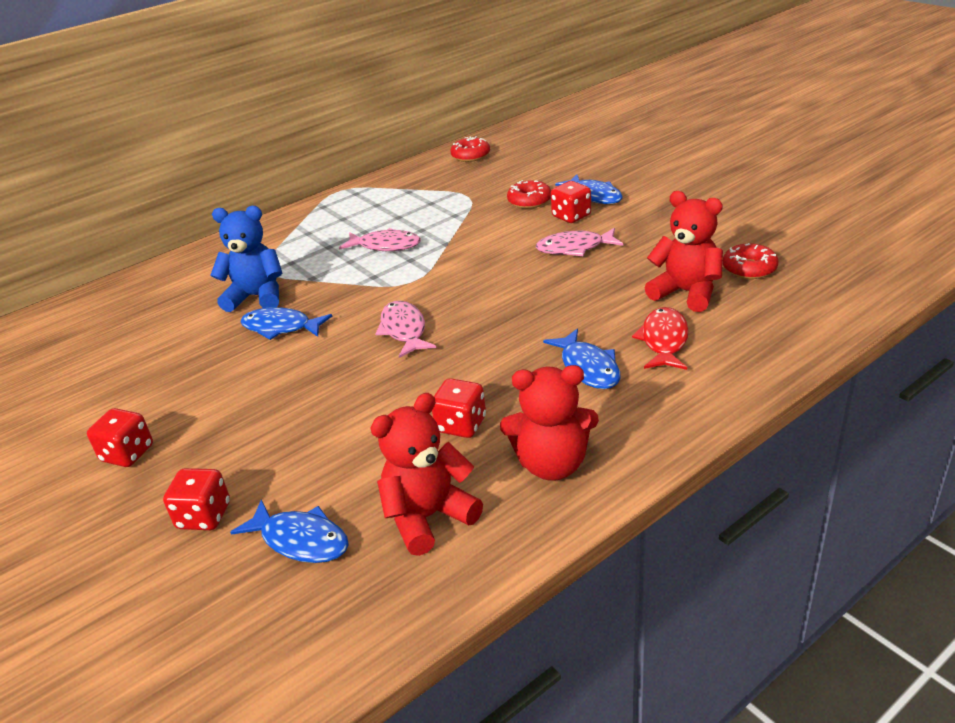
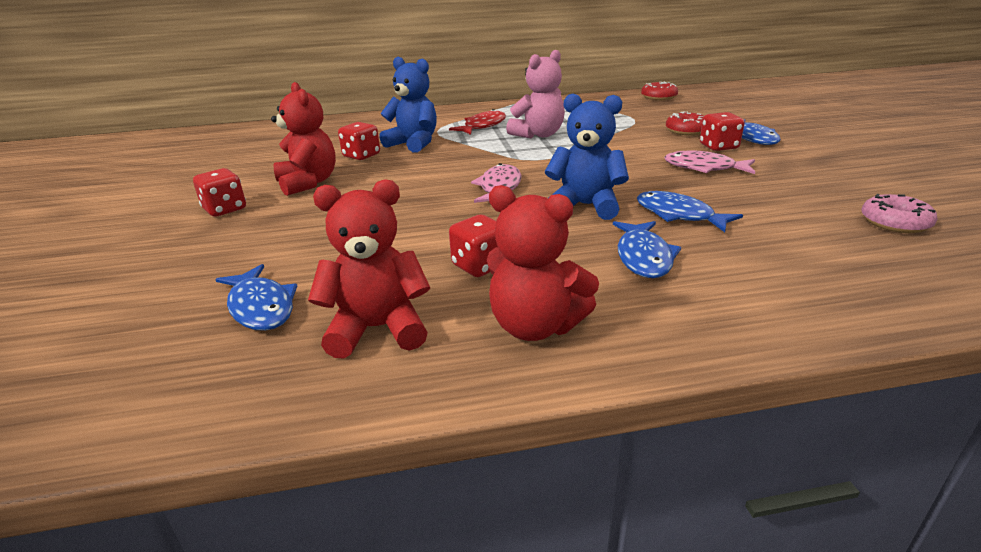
camera: 25 degrees right, 5 degrees down
red dice [163,468,230,530] -> red dice moved to [338,122,380,160]
blue fish [240,307,332,340] -> blue fish moved to [637,191,743,232]
pink fish [339,228,421,251] -> pink teddy bear [506,50,565,138]
red fish [632,307,689,370] -> red fish moved to [449,109,506,135]
red teddy bear [644,191,723,312] -> red teddy bear moved to [271,82,336,196]
red donut [723,243,778,279] -> pink donut [862,194,937,233]
none -> blue teddy bear [545,94,629,220]

